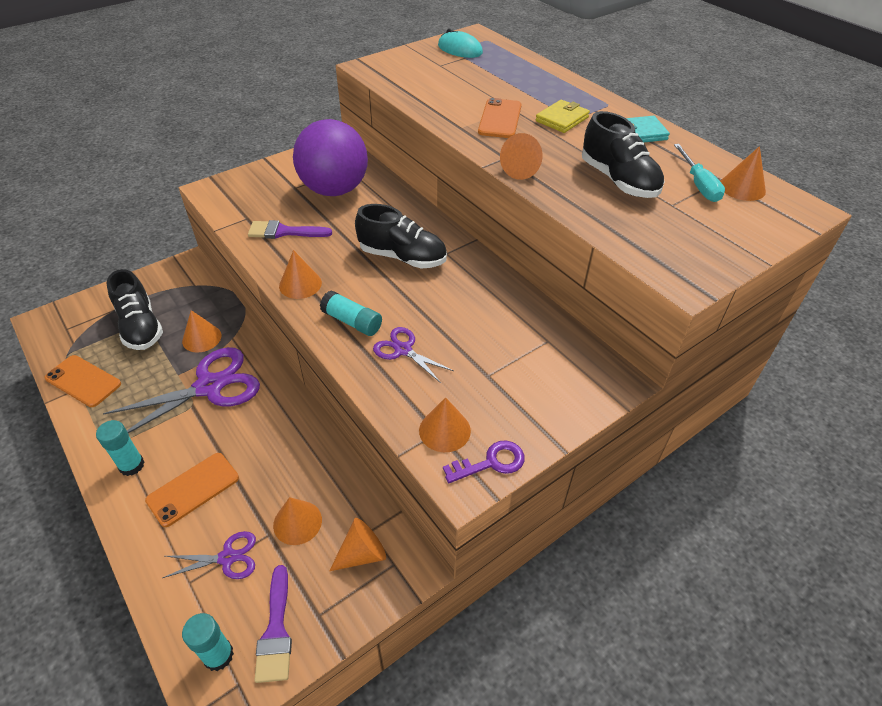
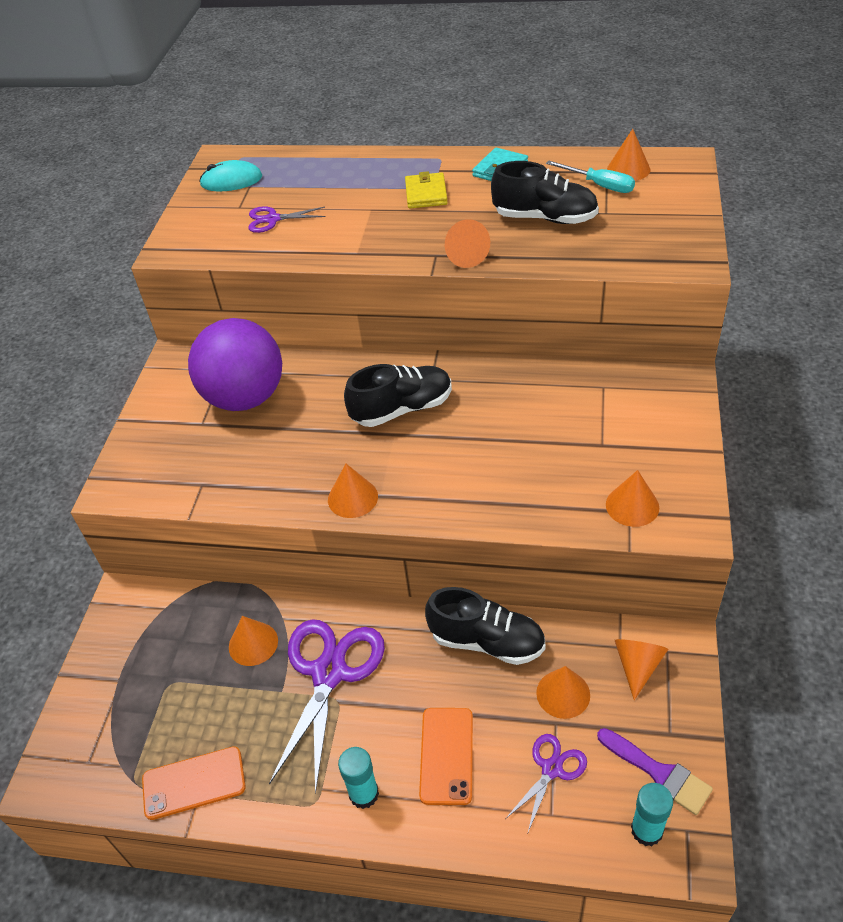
camera: 40 degrees left, 0 degrees up
black shoe [107,269,163,350] -> black shoe moved to [425,587,546,665]
purple brush [248,220,332,239] -> none
turquoise glue stick [320,290,382,336] -> none
purple scissors [373,327,454,383] -> purple scissors moved to [248,206,326,233]
purple key [443,441,525,483] -> none
orange phone [478,98,522,138] -> none

